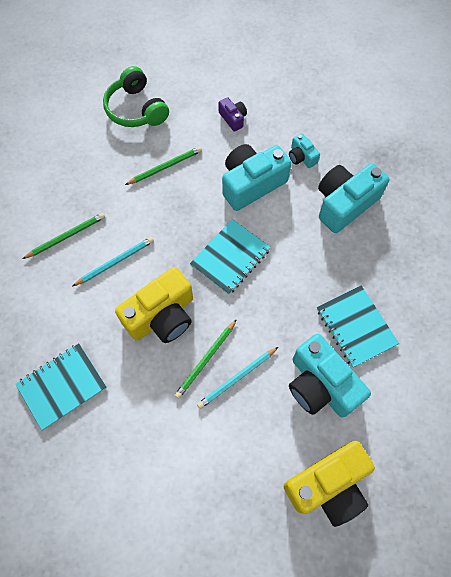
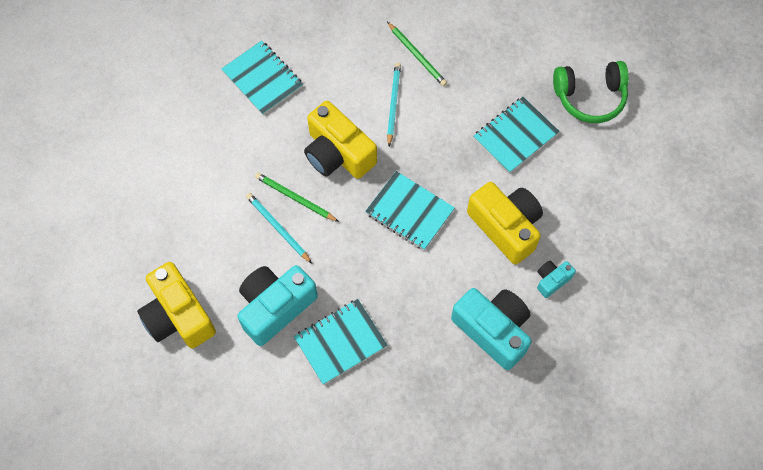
camera: 85 degrees right, 0 degrees up
turquoise pencil [73,237,154,286] -> turquoise pencil turned 135 degrees counterclockwise [387,63,401,146]
green headphones [103,66,169,127] -> green headphones turned 150 degrees counterclockwise [553,61,629,123]
green pencil [125,147,202,185] -> turquoise notebook [473,97,560,173]
purple camera [218,97,247,132] -> none
turquoise camera [222,144,292,211] -> yellow camera [467,182,543,265]

